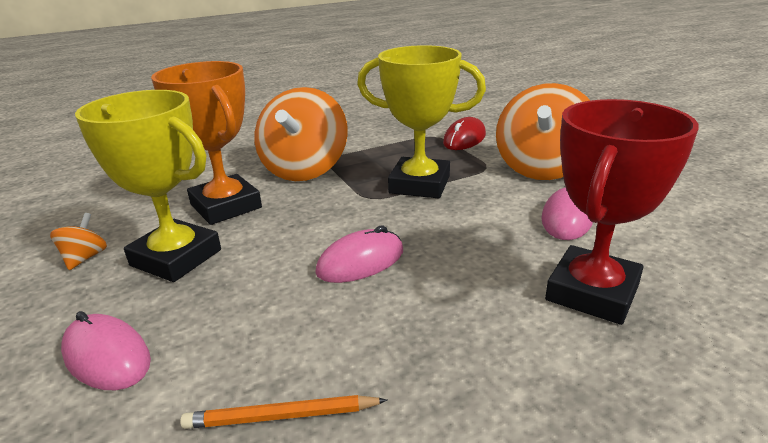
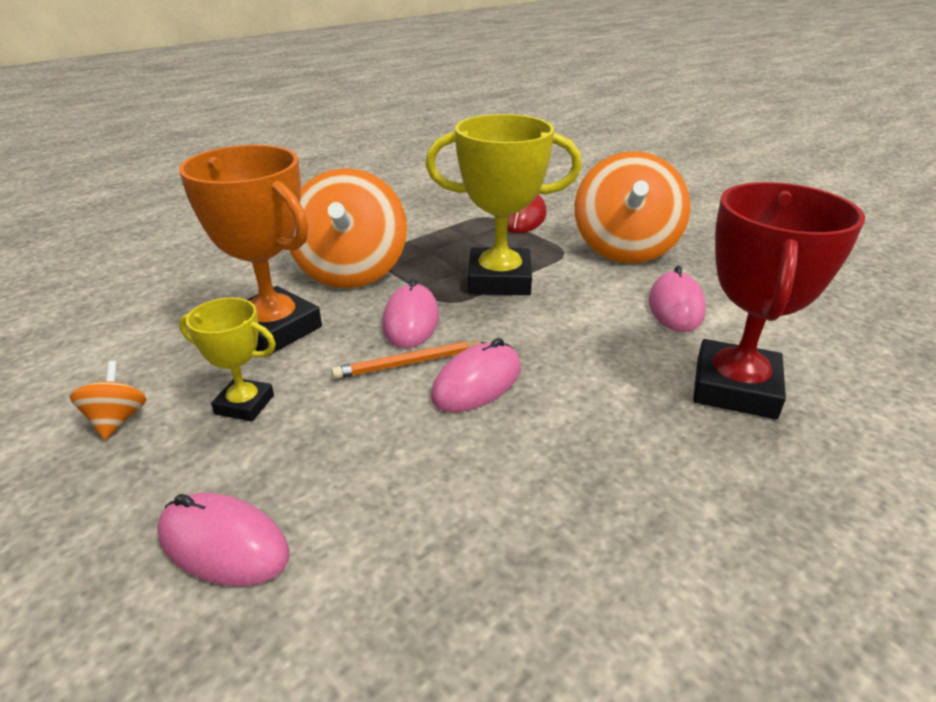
camera: 15 degrees left, 5 degrees up
yellow trophy [75,90,221,282] -> yellow trophy [179,298,276,422], size x0.53
orange pencil [180,395,387,429] -> orange pencil moved to [332,341,487,379]
none -> pink mouse [382,278,439,348]

